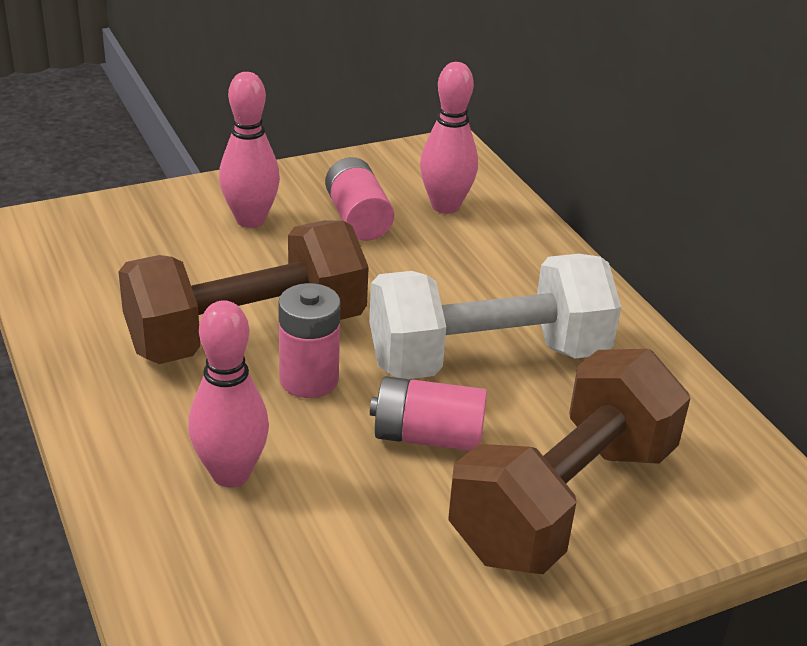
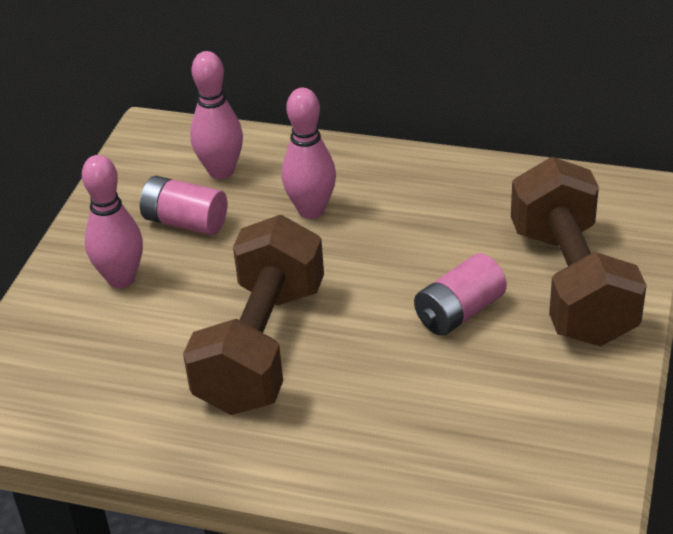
camera: 45 degrees left, 5 degrees up
pink bowling pin [188,300,269,487] -> pink bowling pin moved to [282,88,336,219]
pink battery [278,283,341,398] -> none
white dumbbell [369,254,621,379] -> none

